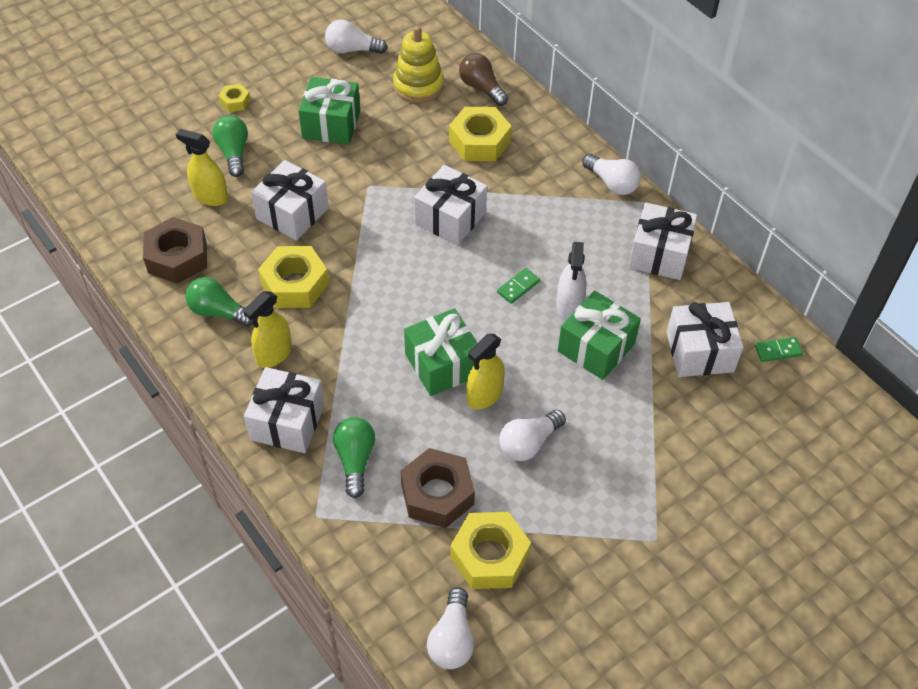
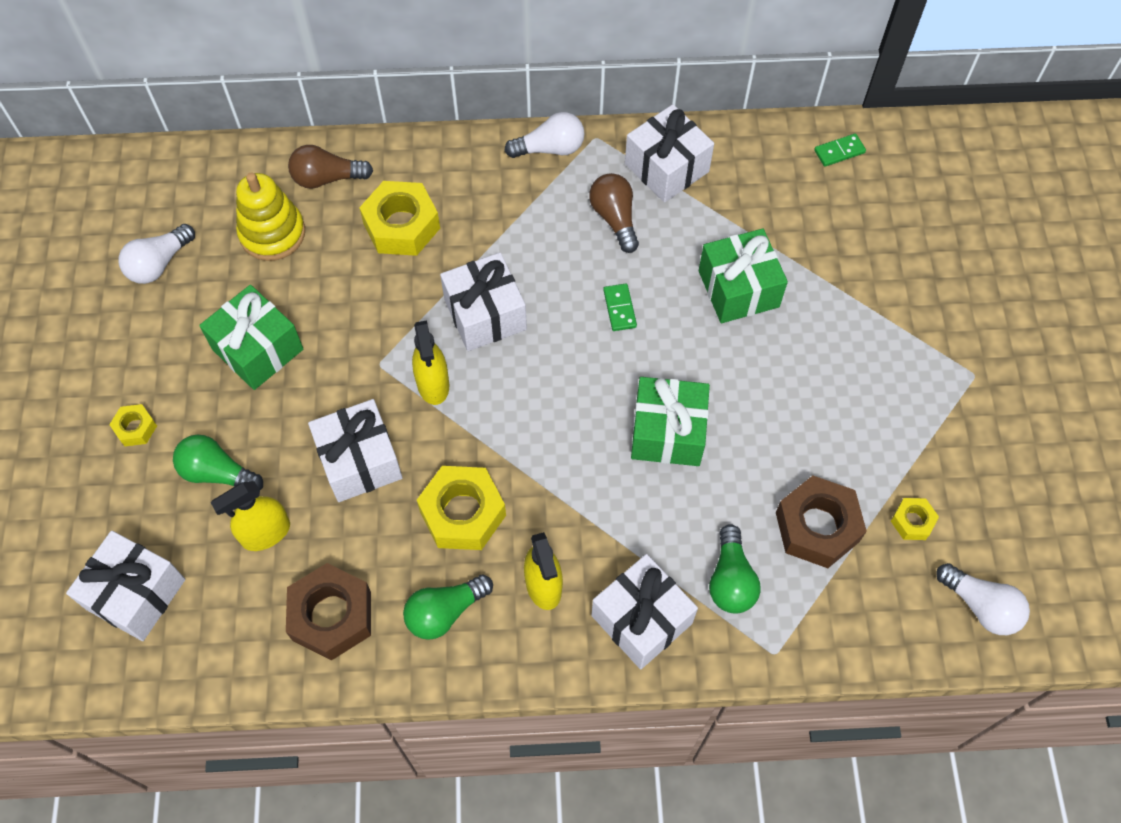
camera: 55 degrees left, 10 degrees up
green light bulb [333,417,375,498] -> green light bulb turned 120 degrees counterclockwise [709,524,761,613]
yellow nut [450,512,531,589] -> yellow nut [891,498,939,540], size x0.51
yellow spray bottle [467,334,505,409] -> yellow spray bottle moved to [412,320,449,405]
white light bulb [499,410,566,461] -> none
white spray bottle [556,242,587,320] -> none
white gift [666,302,743,377] -> white gift moved to [66,531,185,641]
green domino [755,337,803,362] -> green domino turned 45 degrees clockwise [814,133,866,167]
none -> brown light bulb [589,173,639,253]

